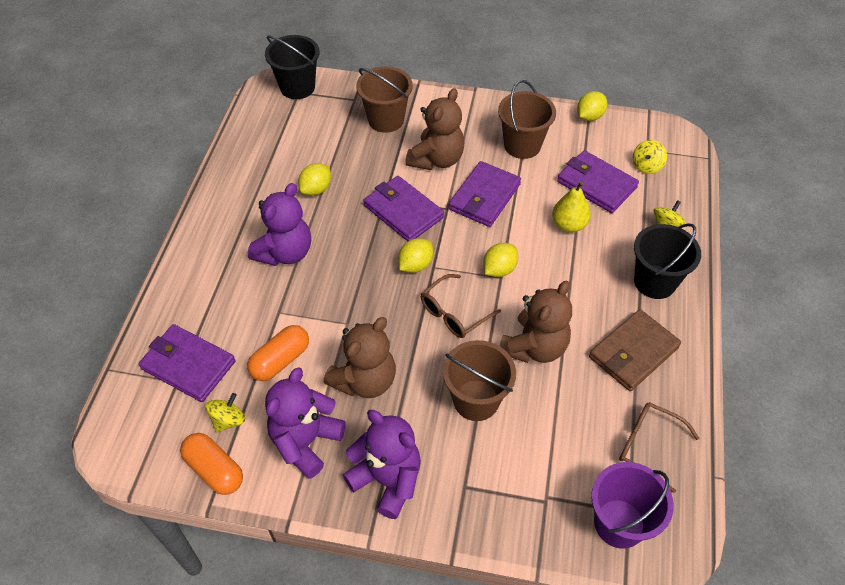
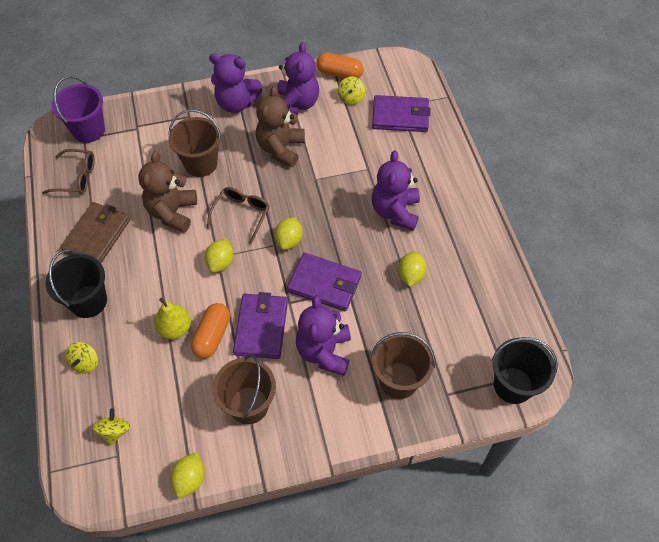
camera: 155 degrees right, 5 degrees up
orange capsule [247,325,309,381] -> orange capsule moved to [191,303,230,358]
brown teddy bear [406,88,464,170] -> purple teddy bear [296,295,351,376]
purple wallet [557,150,639,213] -> none

